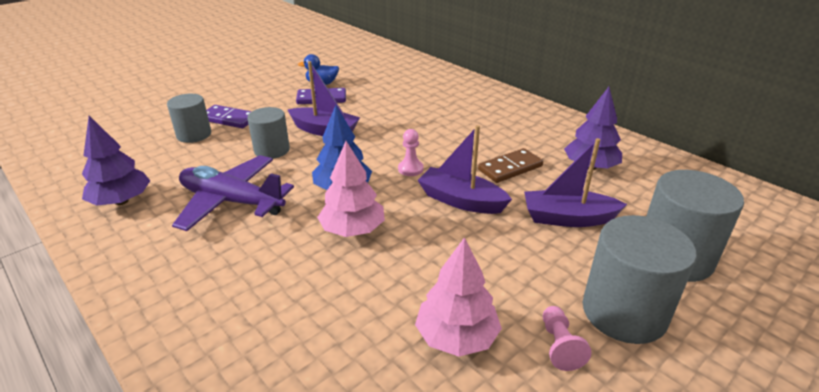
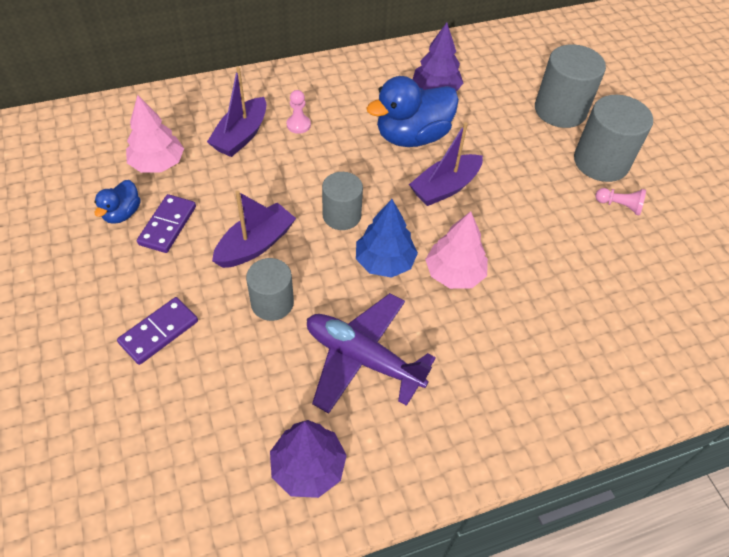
camera: 70 degrees left, 20 degrees up
grey cylinder [167,94,211,143] -> grey cylinder moved to [322,172,363,230]
purple plane [172,155,294,231] -> purple plane turned 75 degrees clockwise [307,293,436,414]
pink pawn [398,129,424,176] -> pink pawn moved to [287,90,311,134]
pink tree [415,237,502,357] -> pink tree moved to [126,95,184,173]
brown domino [478,148,543,183] -> blue duck [366,76,459,147]
purple boat [524,138,627,227] -> purple boat moved to [207,67,266,157]

